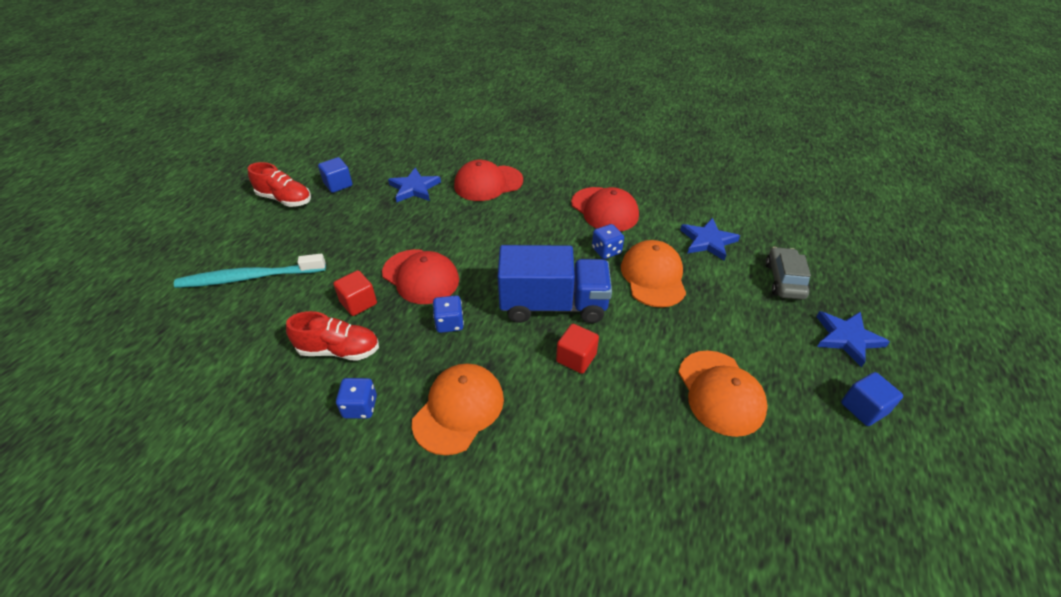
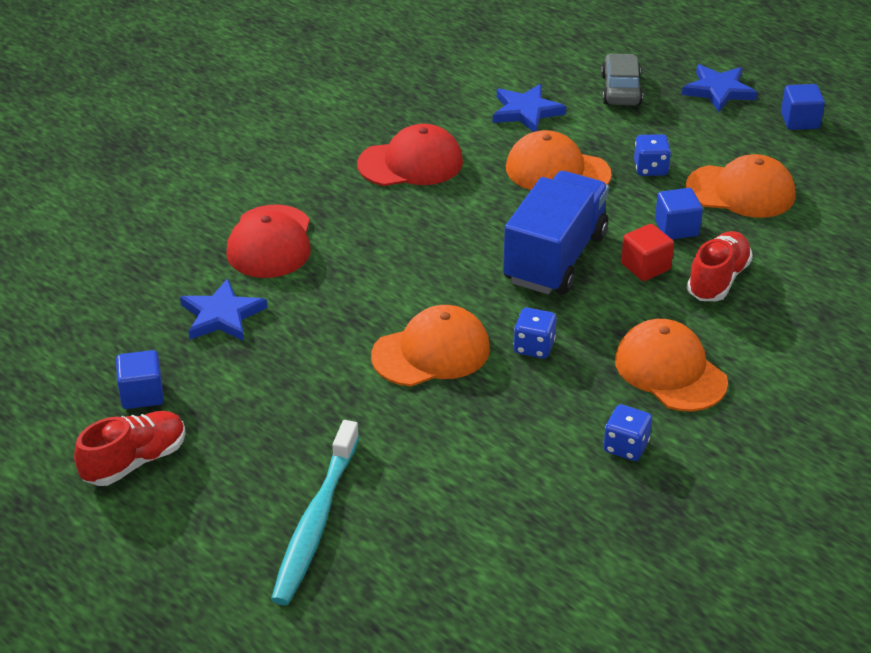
camera: 65 degrees left, 5 degrees down
red shoe [286,311,379,361] -> red shoe moved to [687,231,753,301]
red cube [333,270,377,316] -> none
red cap [382,249,459,304] -> orange cap [371,305,490,386]
blue dice [592,224,624,259] -> blue dice moved to [634,134,671,176]
grey car [766,247,811,300] -> grey car turned 60 degrees clockwise [601,53,643,105]
none -> blue cube [655,188,703,239]

